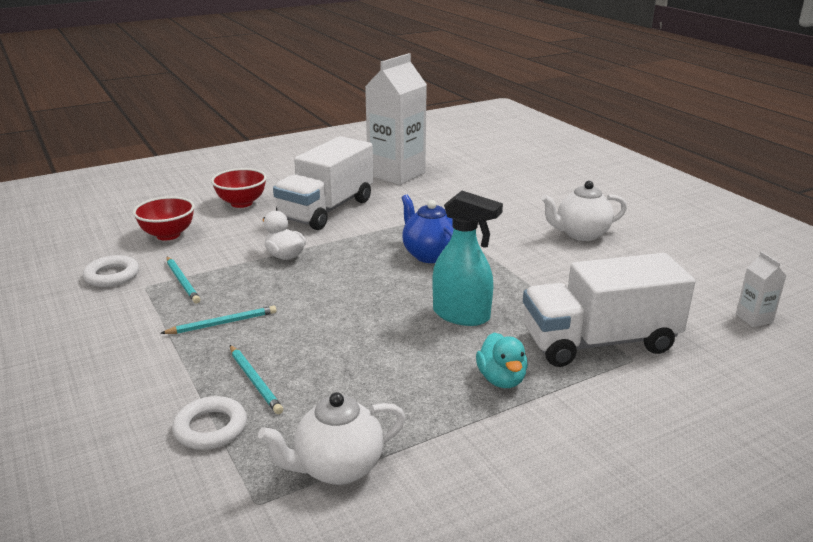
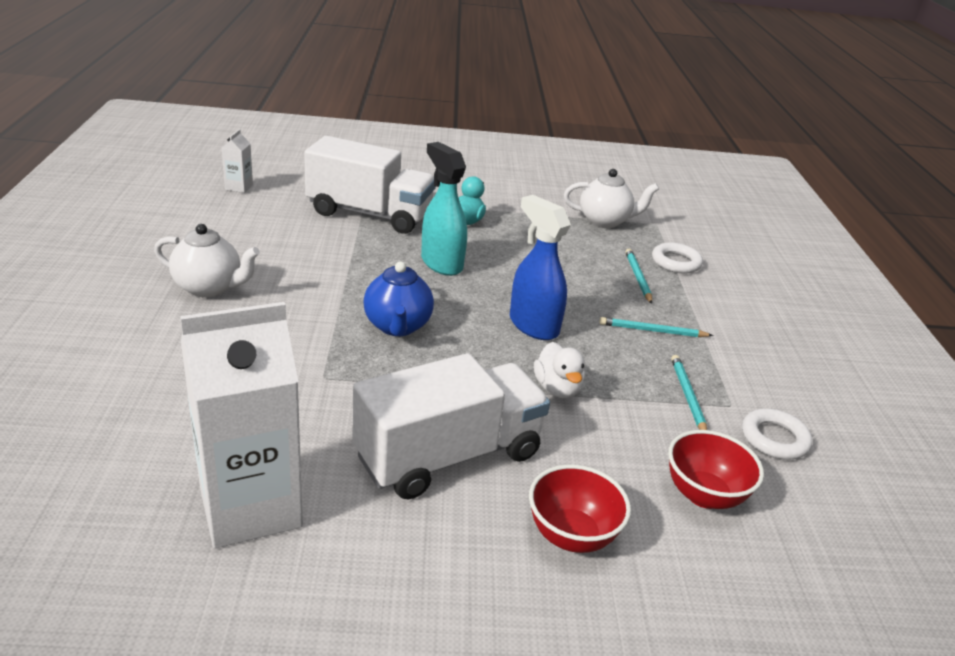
camera: 155 degrees left, 5 degrees up
none -> blue spray bottle [510,195,571,340]

